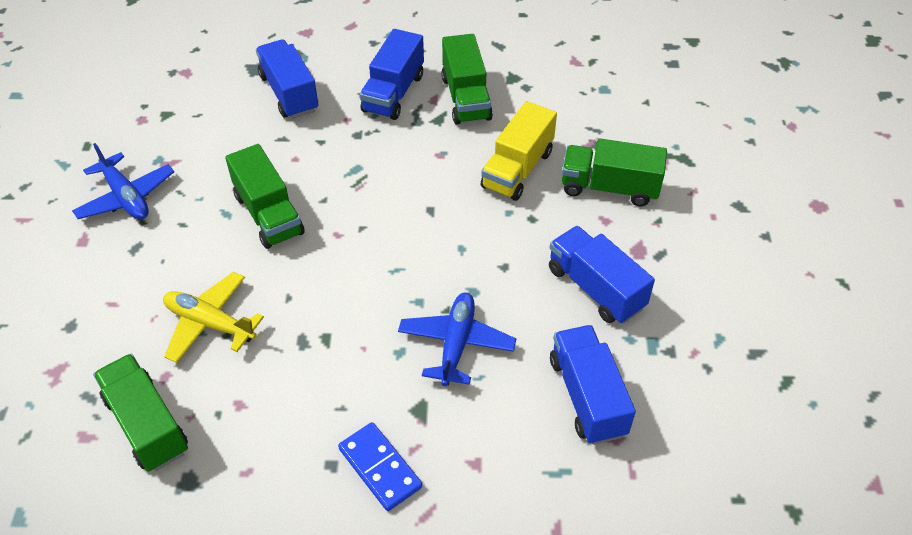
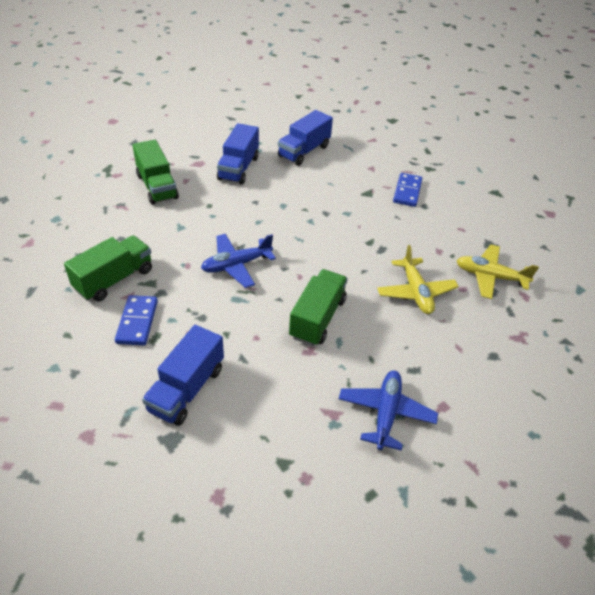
camera: 130 degrees left, 5 degrees down
green truck [93,354,188,472] -> yellow plane [457,244,539,299]
blue truck [360,29,424,120] -> blue domino [115,295,158,345]
blue plane [398,292,516,386] -> blue plane moved to [201,234,276,288]
yellow truck [481,101,557,201] -> none

